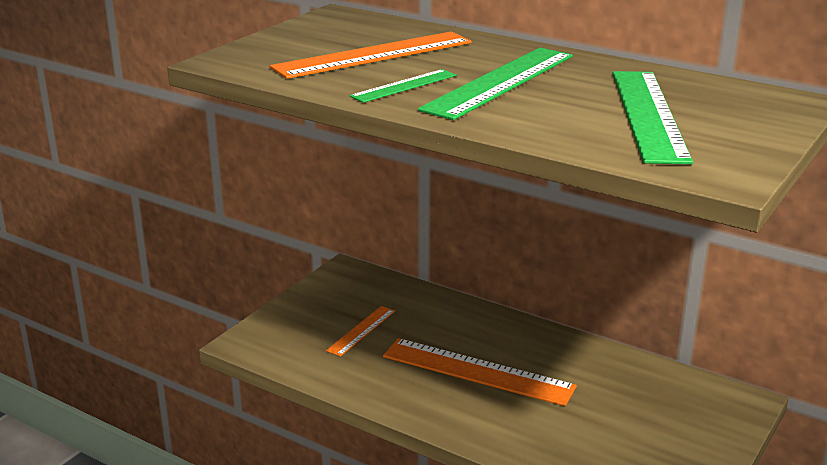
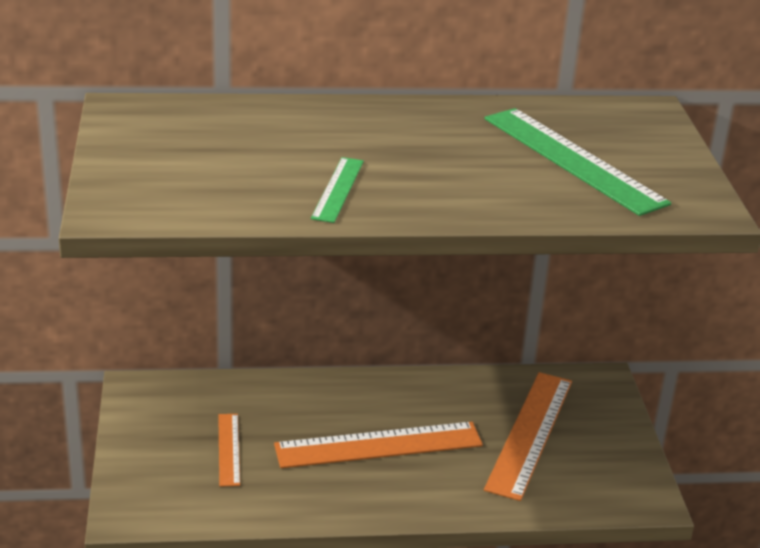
camera: 40 degrees left, 5 degrees up
orange ruler [270,31,472,79] -> orange ruler moved to [484,372,572,501]
green ruler [418,48,573,120] -> none

